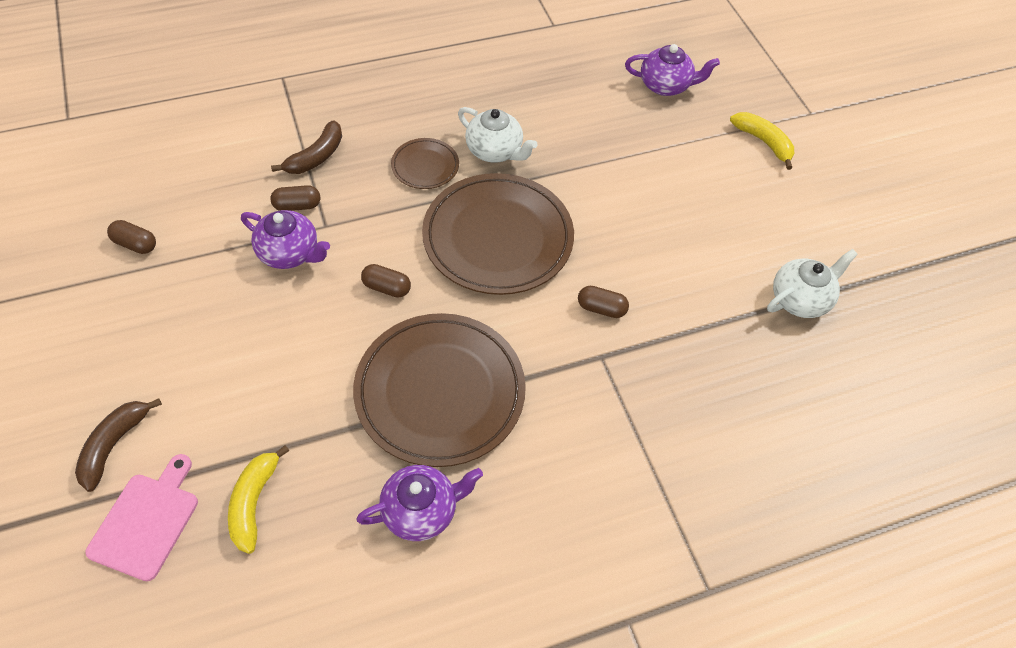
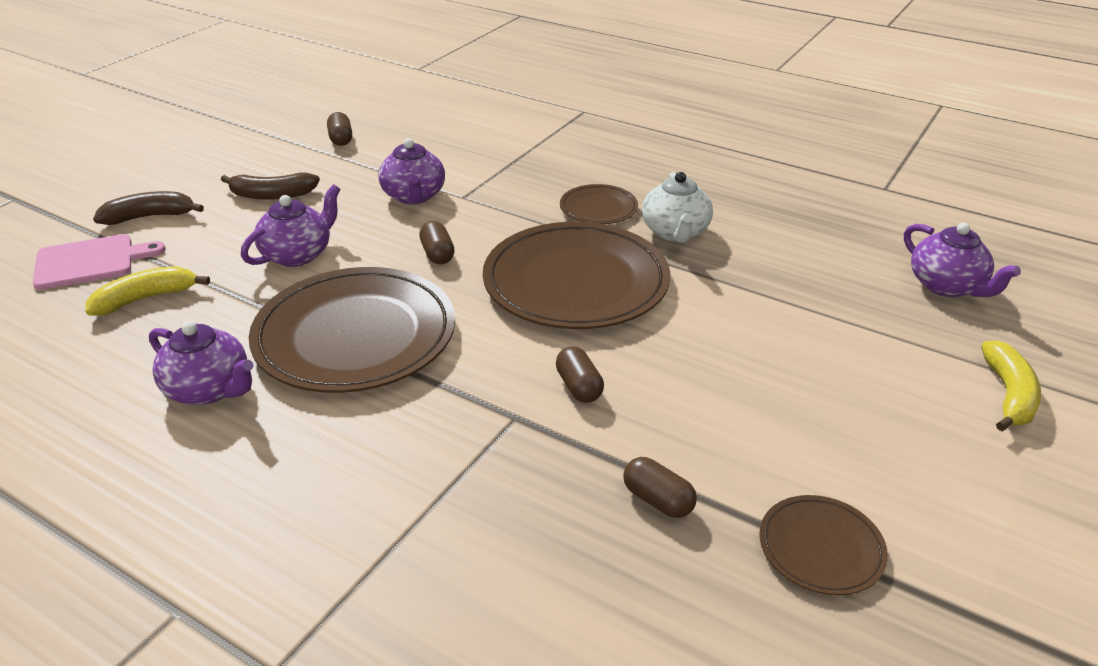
camera: 55 degrees right, 20 degrees down
brown capsule [270,185,320,211] -> brown capsule moved to [623,457,697,518]
brown banana [271,120,342,174] -> brown banana moved to [221,172,320,200]
white teapot [767,249,858,318] -> brown plate [760,495,888,595]
none -> purple teapot [241,184,340,267]

